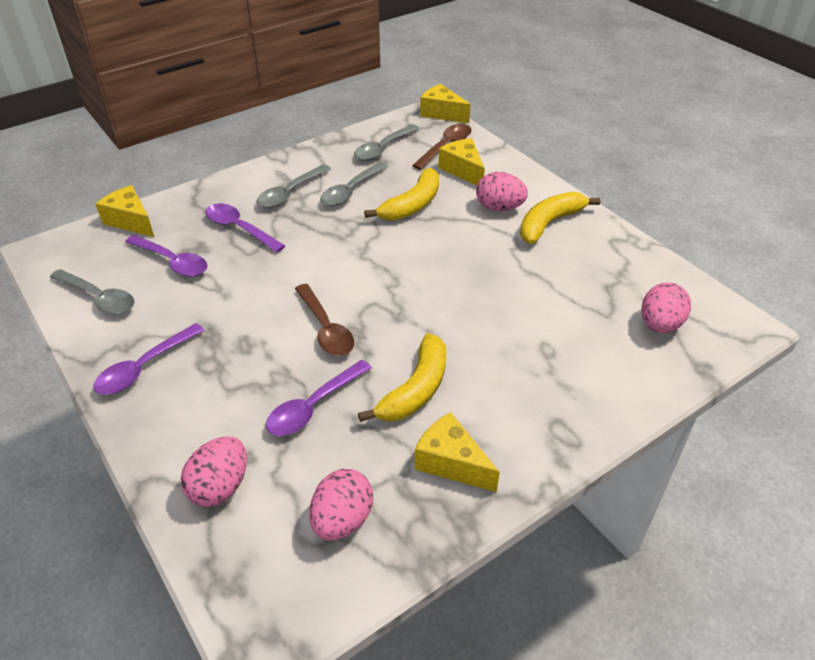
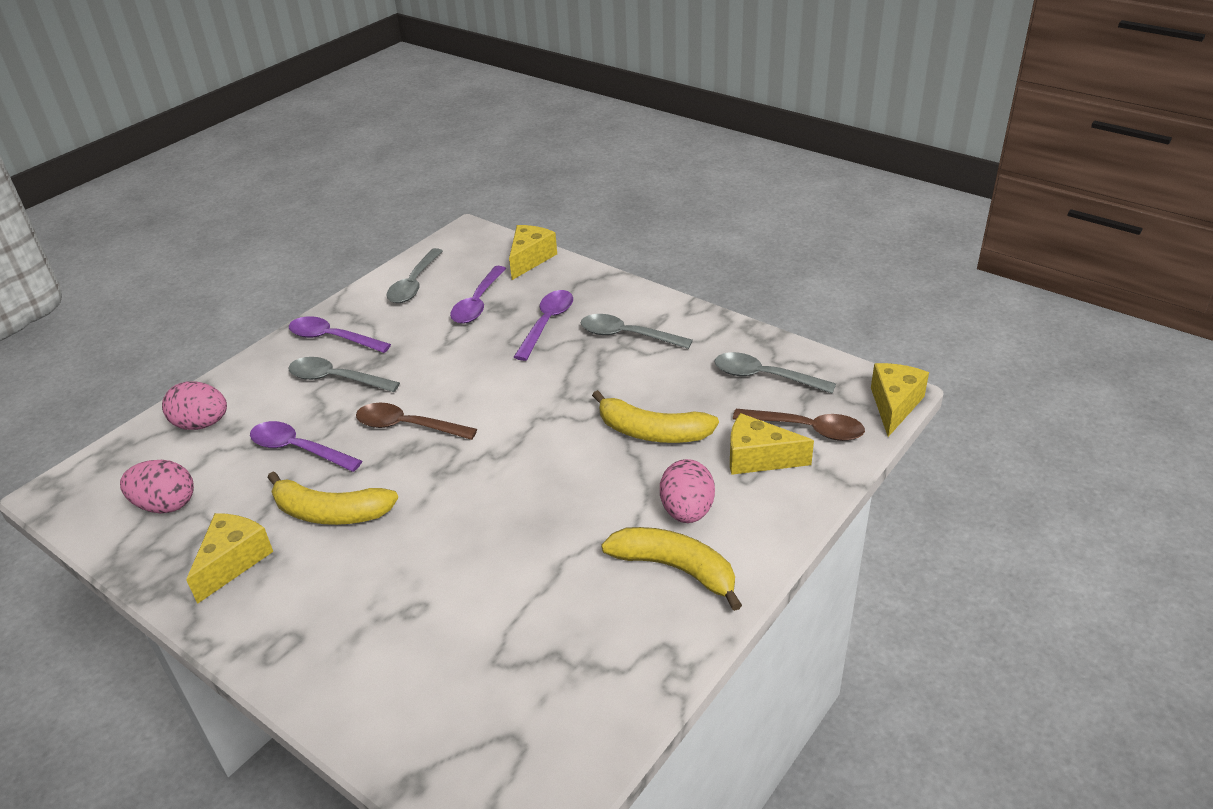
camera: 75 degrees right, 5 degrees down
brown spoon [295,284,354,356] -> brown spoon turned 60 degrees clockwise [356,403,477,440]
grey spoon [320,162,388,206] -> grey spoon moved to [288,357,400,392]
yellow cheese [438,138,485,186] -> yellow cheese turned 120 degrees counterclockwise [730,413,814,475]
pink egg [642,282,691,333] -> none

